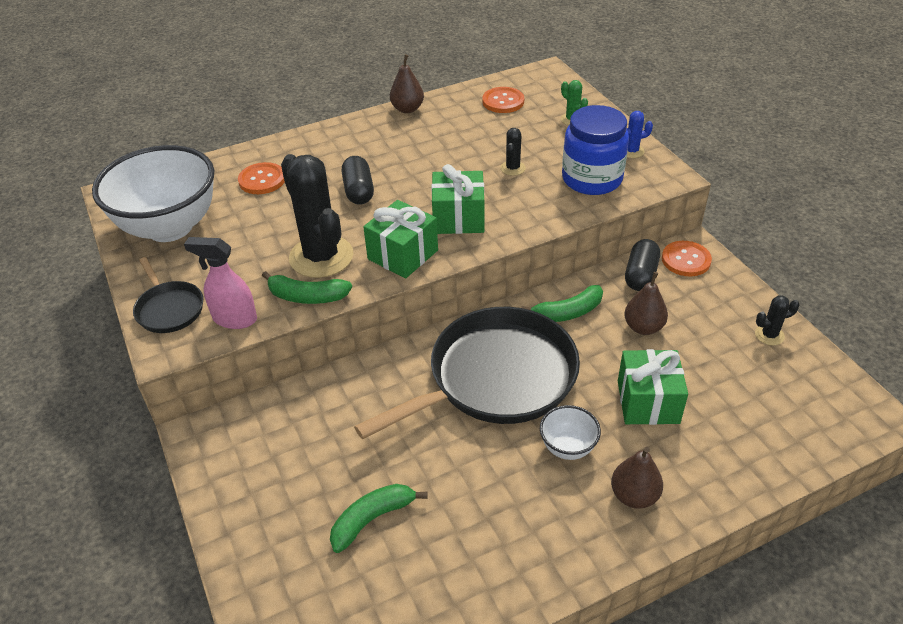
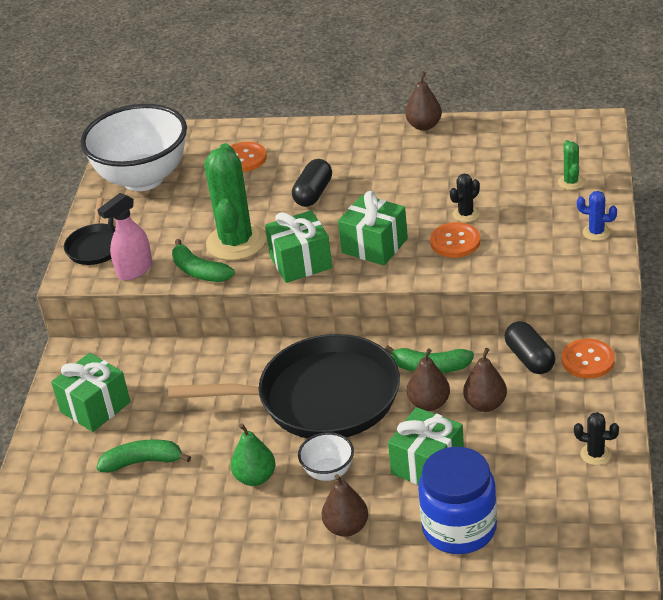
camera: 35 degrees right, 5 degrees down
pink spray bottle [184,237,257,329] -> pink spray bottle turned 90 degrees counterclockwise [97,193,153,281]
black cactus [281,154,354,278] -> green cactus [204,143,266,260]
orange button [482,87,524,113] -> orange button moved to [430,222,480,258]
blue jar [562,105,629,195] -> blue jar moved to [418,447,497,554]
black capsule [625,239,660,291] -> black capsule turned 75 degrees counterclockwise [505,321,555,374]
none -> green gift [51,353,131,432]
none -> green pear [231,423,276,486]
none -> brown pear [407,349,450,411]

